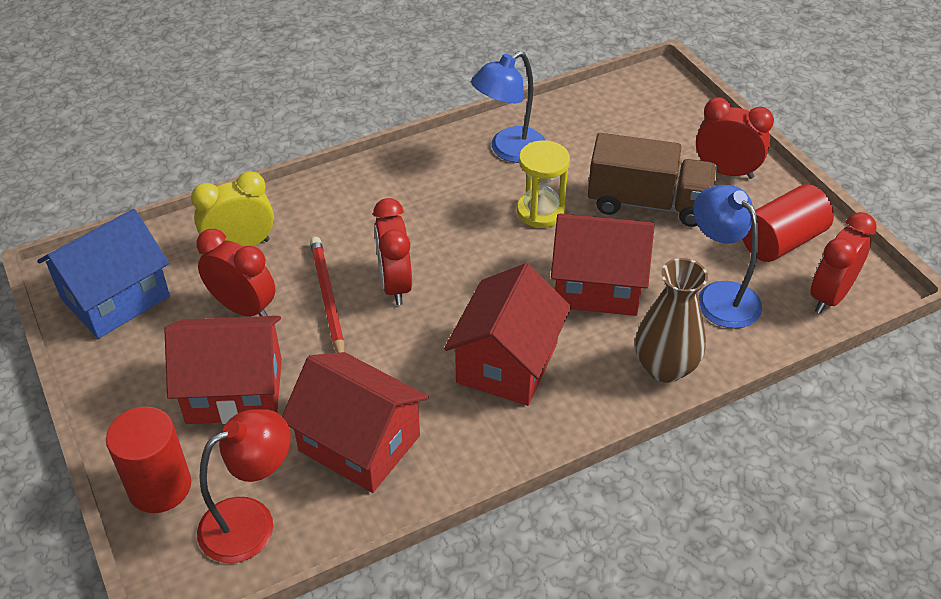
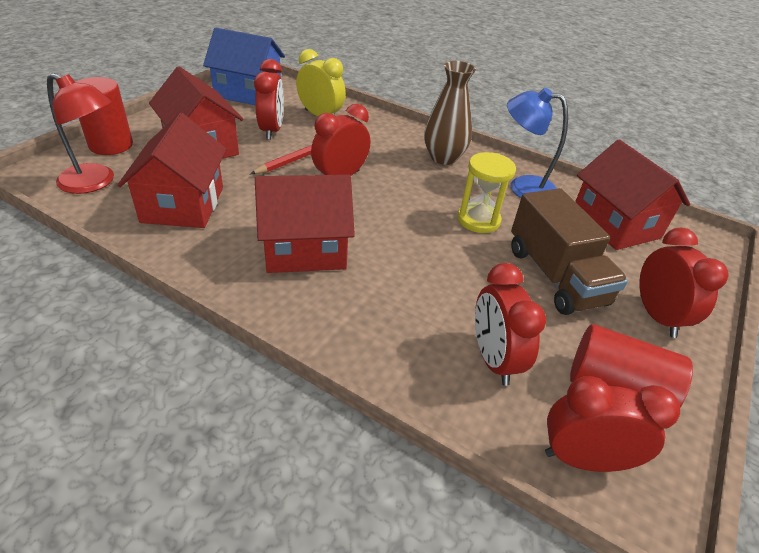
camera: 55 degrees right, 5 degrees down
red house [551,214,655,316] -> red house moved to [575,139,690,250]
brown vase [635,258,708,383] -> brown vase moved to [424,61,476,165]
blue lamp [693,185,762,329] -> red clock [475,263,546,386]

